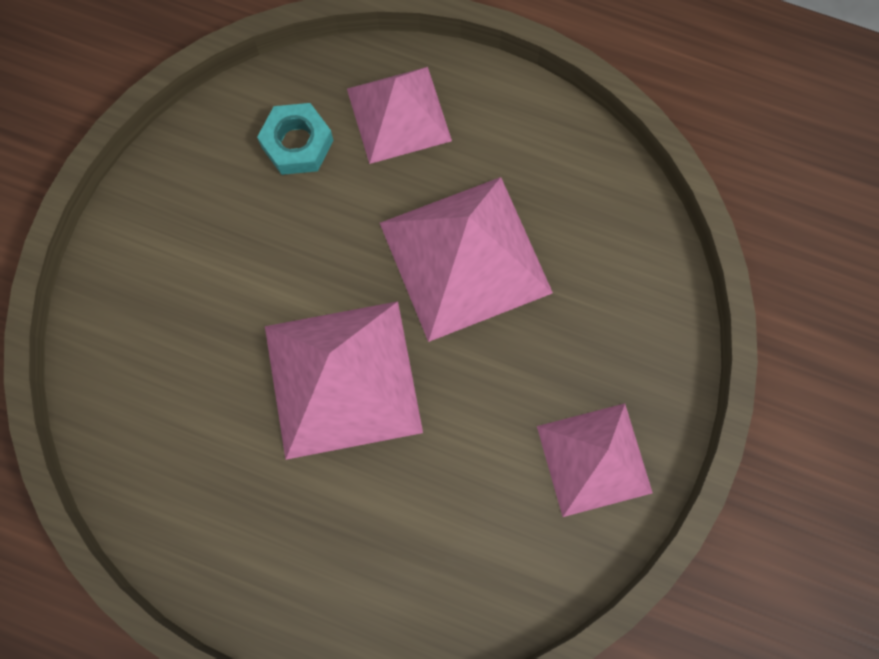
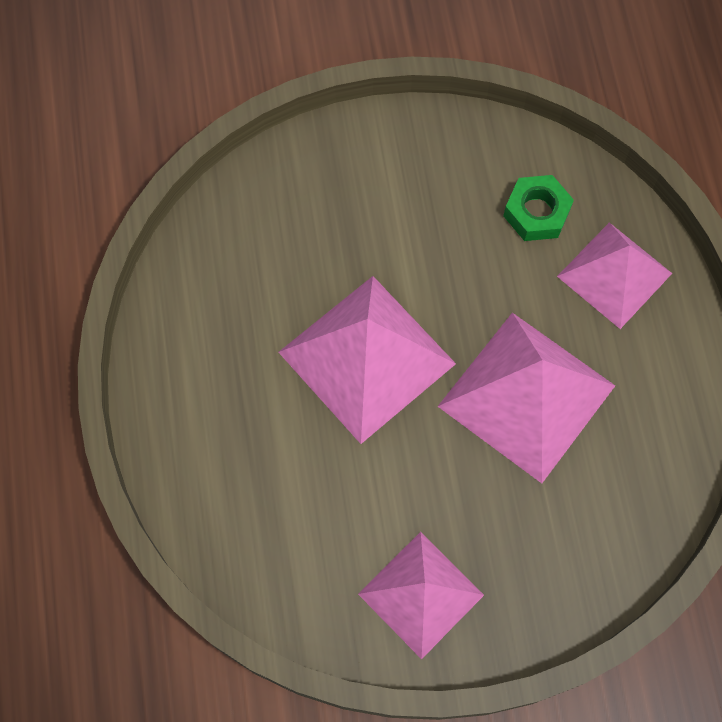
camera: 60 degrees right, 5 degrees down
turquoise nut [257,103,334,175] -> green nut [503,175,574,241]

